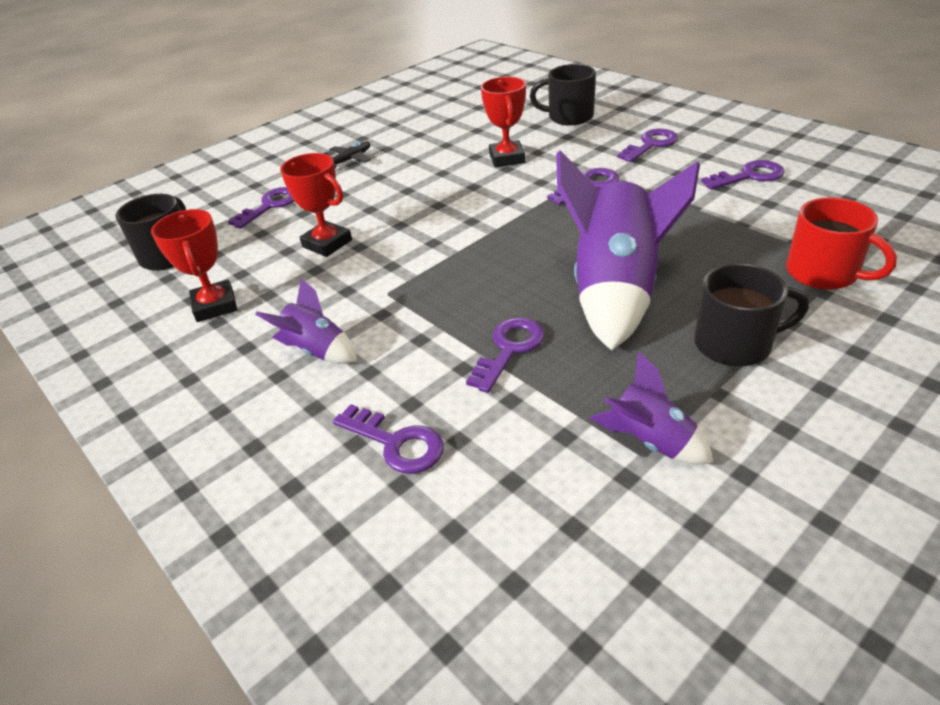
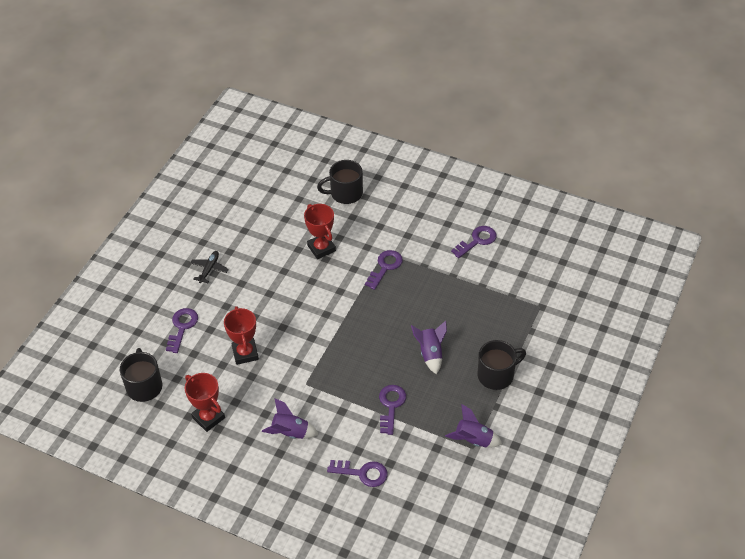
camera: 25 degrees left, 10 degrees up
red trophy [280,153,352,257] -> red trophy turned 60 degrees clockwise [224,306,259,365]
purple rocket [556,150,700,351] -> purple rocket [411,321,447,374], size x0.50
purple key [617,129,678,162] -> none
red mug [786,197,897,290] -> none

